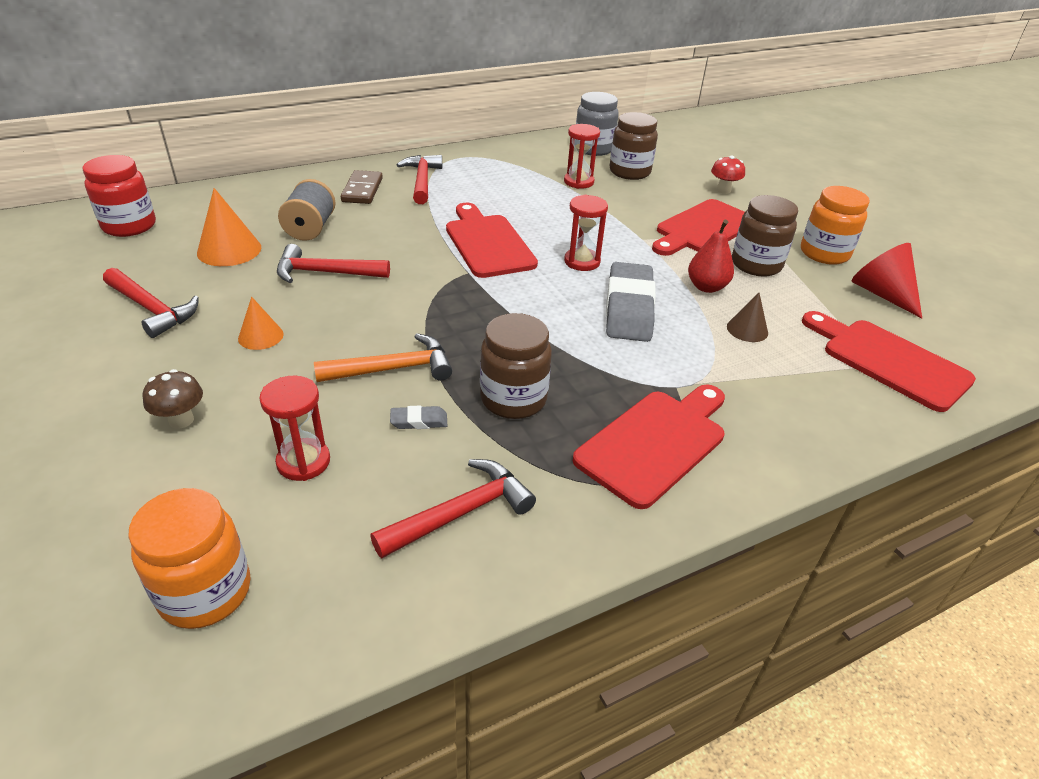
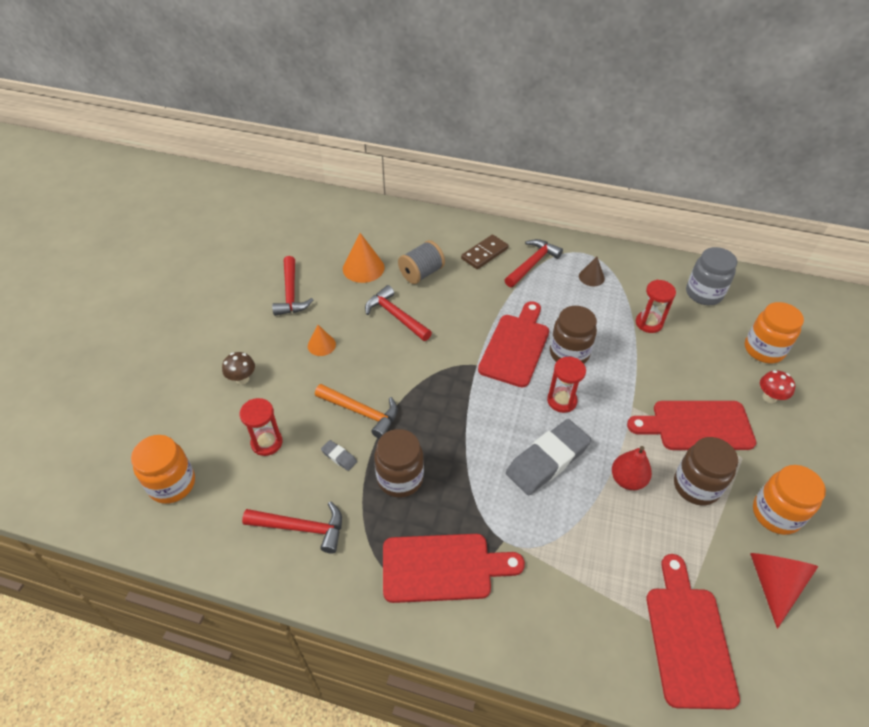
camera: 45 degrees right, 10 degrees up
red jar [83,155,156,237] -> none
brown jar [610,112,658,180] -> brown jar moved to [550,306,597,364]
brown cone [727,293,768,342] -> brown cone moved to [579,257,605,286]
none -> orange jar [745,302,804,363]

